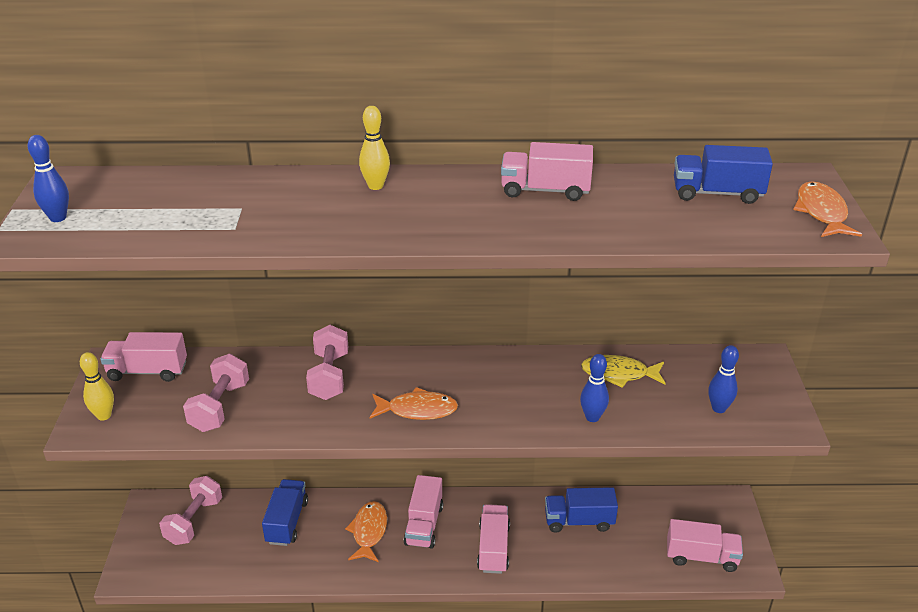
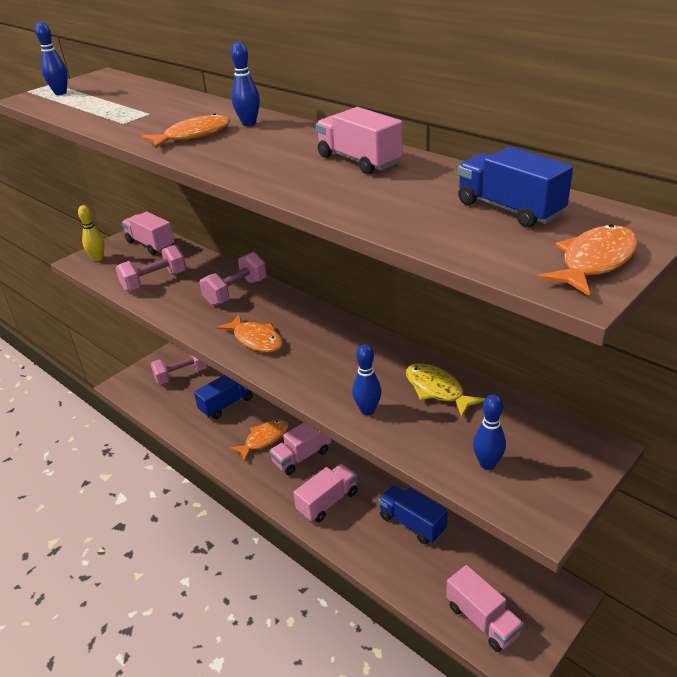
camera: 45 degrees right, 0 degrees up
yellow bowling pin [359,106,390,190] -> blue bowling pin [231,42,260,126]
none -> orange fish [142,113,230,148]

